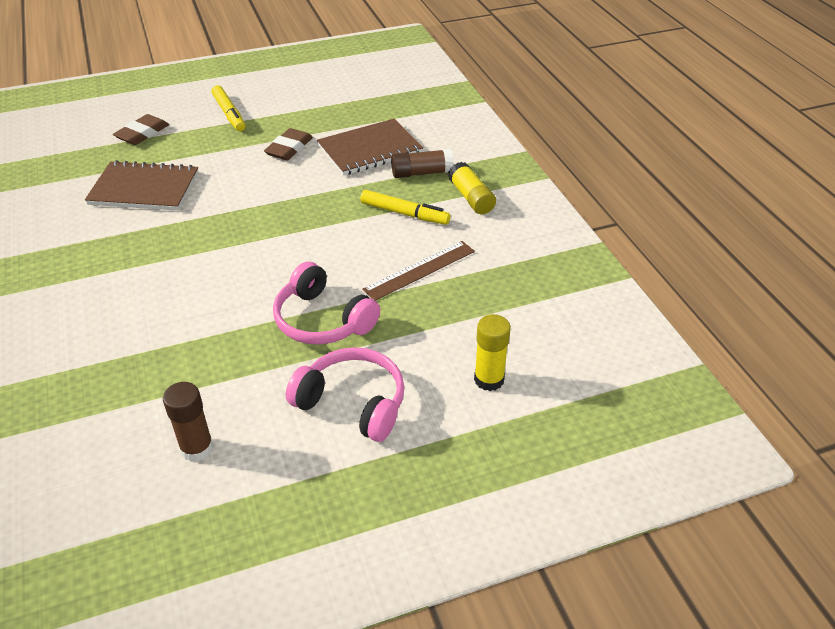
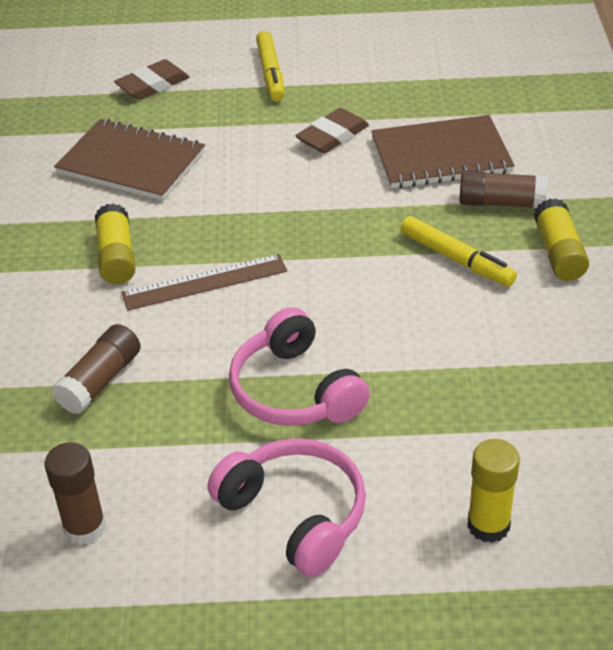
camera: 20 degrees right, 0 degrees up
brown ruler [362,241,475,301] -> brown ruler moved to [121,254,287,311]
none -> brown glue stick [52,324,140,414]
none -> yellow glue stick [95,203,136,284]

